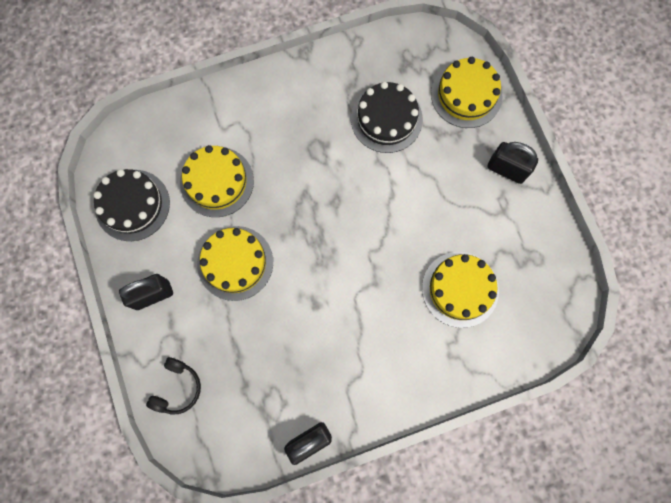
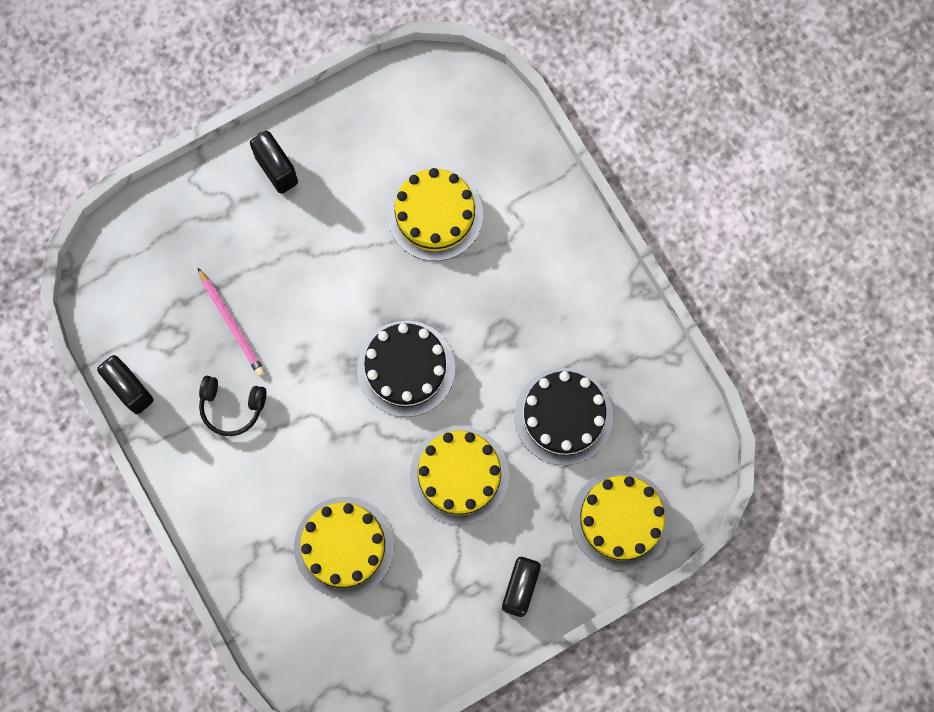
camera: 80 degrees right, 0 degrees up
black cake [93,169,170,241] -> black cake moved to [357,321,455,417]
black headphones [146,357,201,414] -> black headphones moved to [199,376,267,436]
yellow cake [197,226,273,301] -> yellow cake moved to [410,426,509,525]
none -> pink pencil [198,268,265,376]

